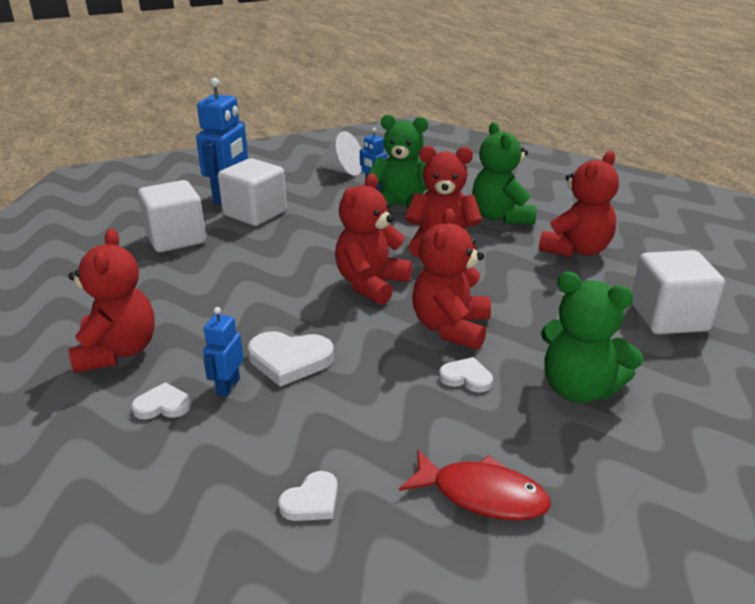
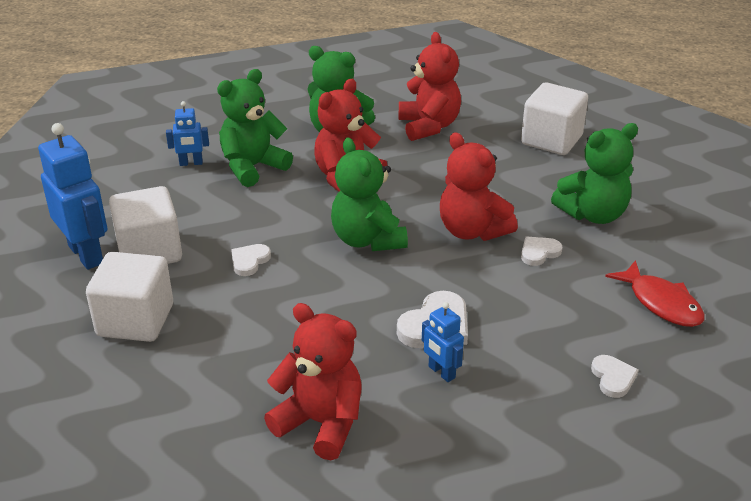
camera: 55 degrees left, 5 degrees up
white heart [132,382,191,419] -> white heart moved to [231,244,271,276]
white cone [315,131,362,176] -> none
red teddy bear [335,174,413,305] -> green teddy bear [331,138,408,251]
red fish [399,449,551,521] -> red fish turned 90 degrees clockwise [605,260,704,327]

